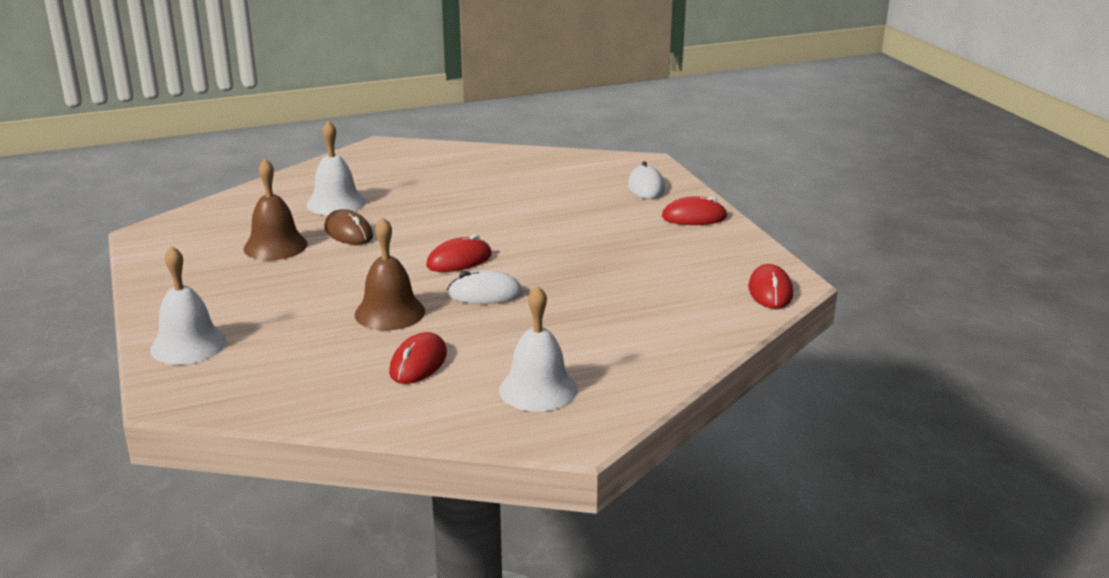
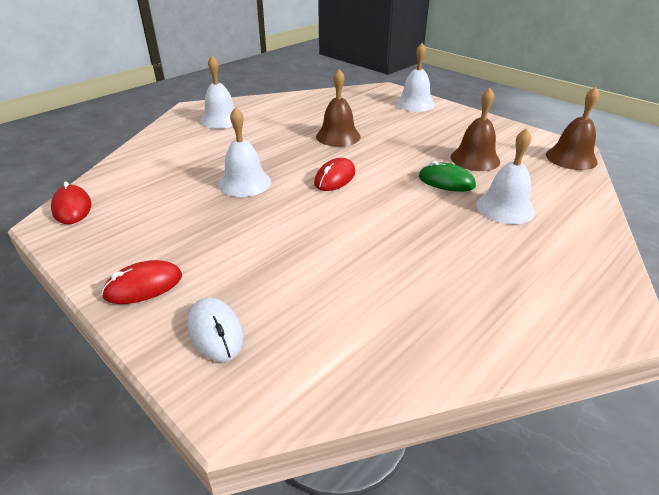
camera: 155 degrees right, 10 degrees up
brown mouse [324,209,373,245] -> green mouse [419,161,476,192]
red mouse [389,332,447,384] -> none
white mouse [447,270,523,304] -> none
none -> white bell [218,107,271,197]
none -> brown bell [546,87,599,170]

